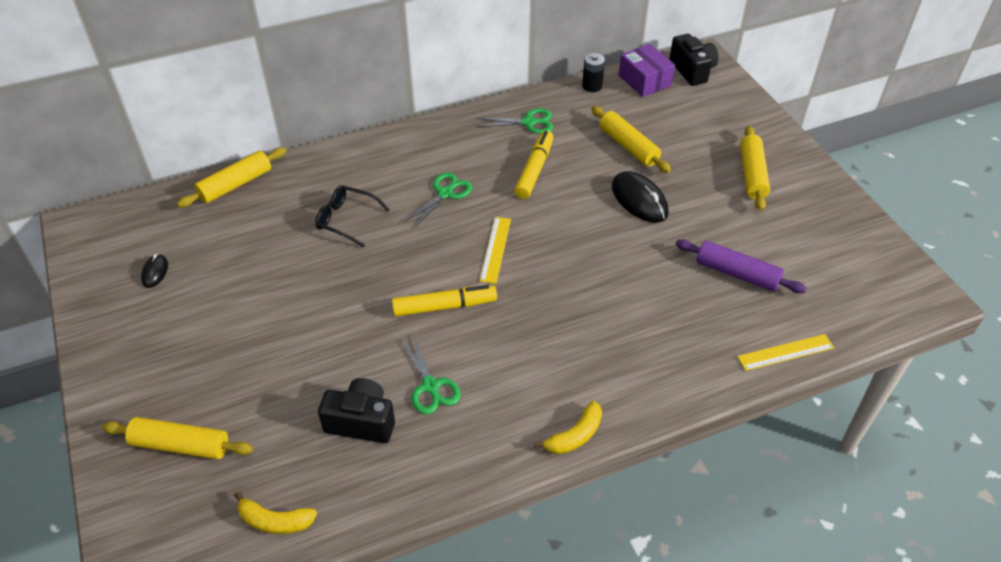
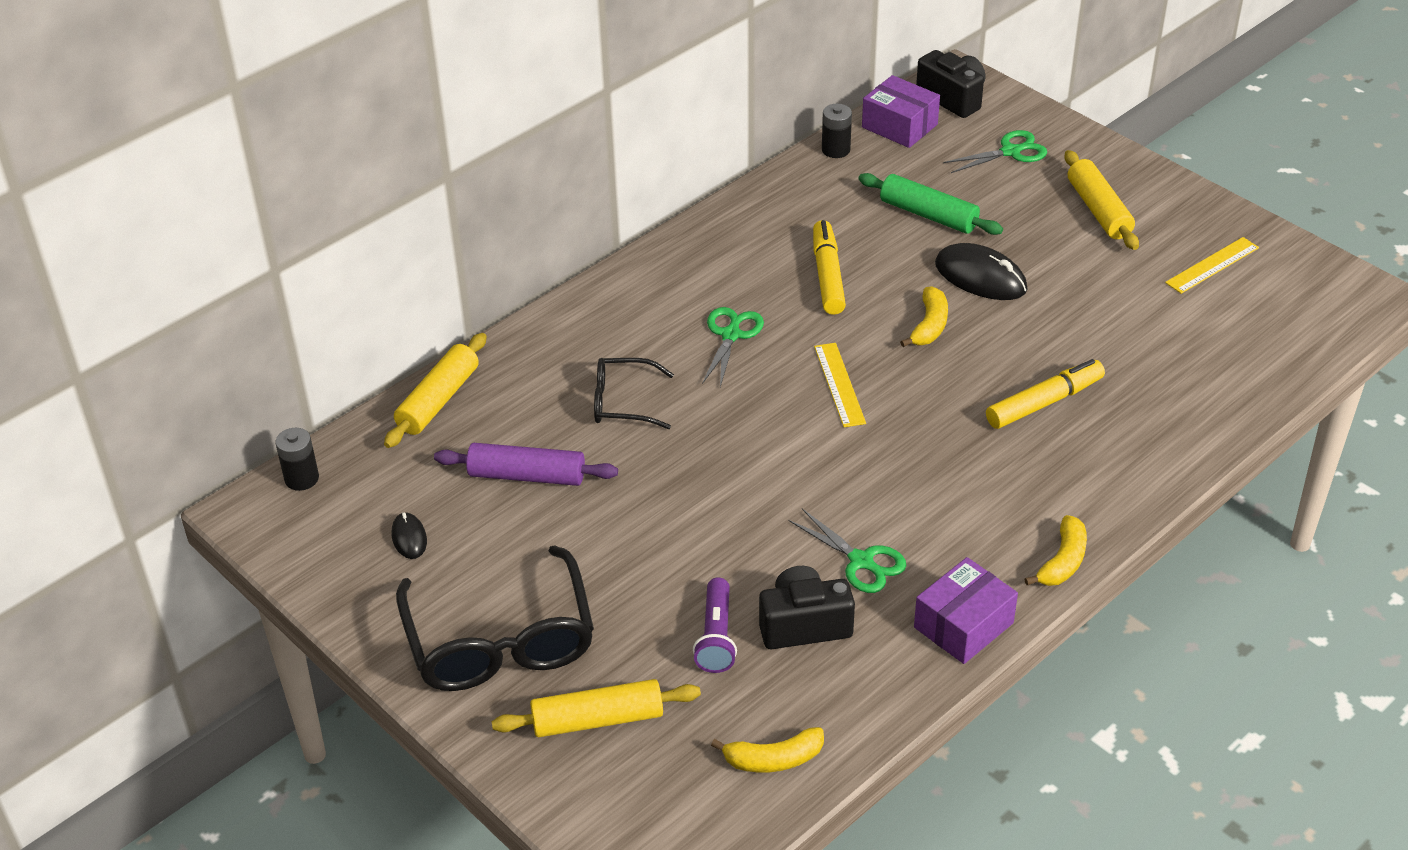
camera: 20 degrees left, 5 degrees down
yellow marker [392,285,497,316] -> yellow marker moved to [986,359,1105,429]
green scissors [476,108,553,134] -> green scissors moved to [943,130,1047,173]
yellow rolling pin [591,106,671,173] -> green rolling pin [858,173,1003,235]
purple rolling pin [676,239,806,293] -> purple rolling pin moved to [434,443,618,486]
yellow ruler [737,334,834,371] -> yellow ruler moved to [1165,237,1259,294]
none -> black battery [275,428,319,491]
none -> black glasses [396,545,594,691]
none -> purple flashlight [693,577,737,673]
none -> yellow banana [900,286,948,347]
none -> purple box [914,557,1018,664]

